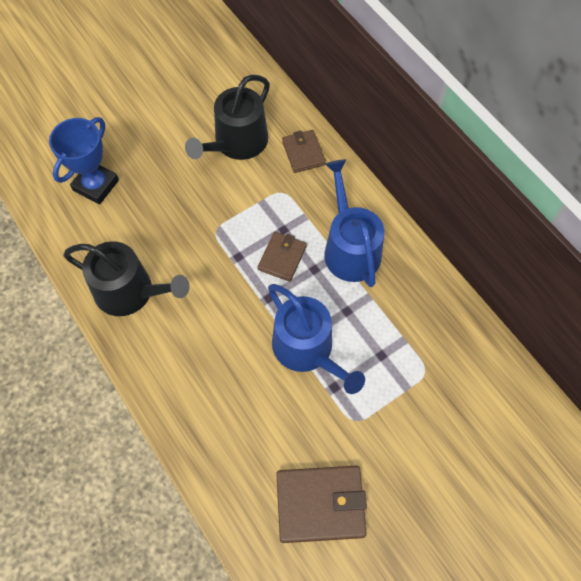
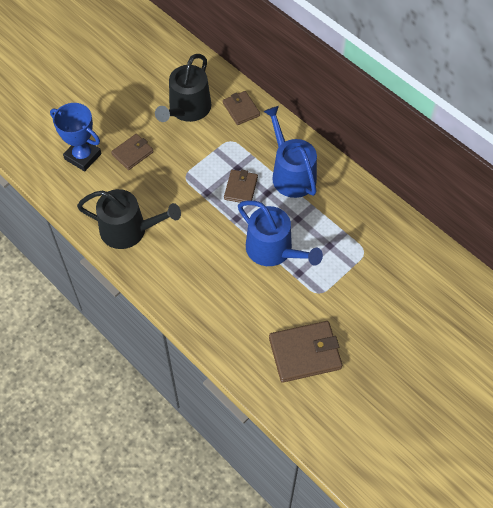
camera: 10 degrees left, 5 degrees down
blue trophy [49,117,119,204] -> blue trophy turned 75 degrees counterclockwise [50,103,101,171]
none -> brown wallet [111,134,154,170]

